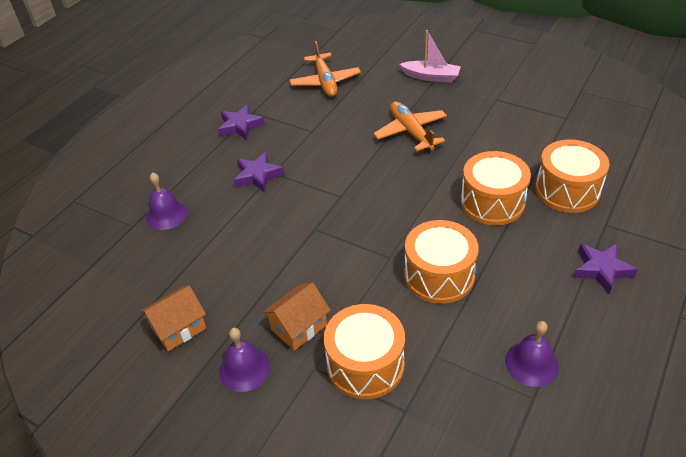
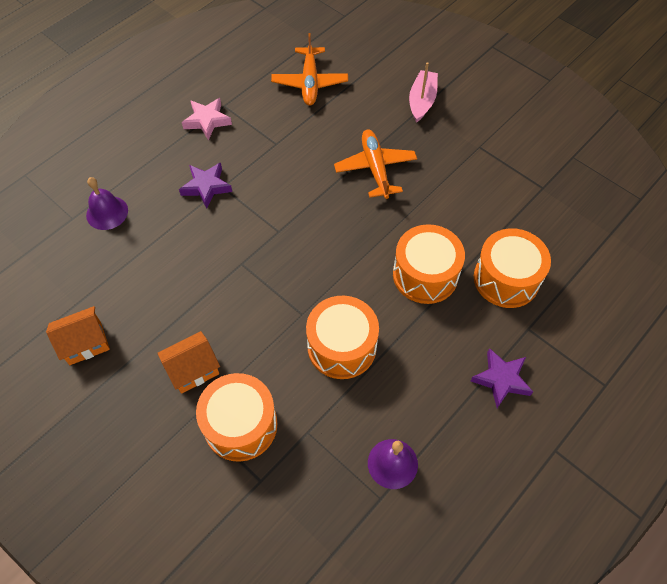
camera: 10 degrees right, 15 degrees up
purple star [218,105,265,140] -> pink star [182,98,232,140]
purple bell [219,328,271,392] -> none
pink boat [400,30,461,82] -> pink boat turned 105 degrees counterclockwise [409,62,438,123]

